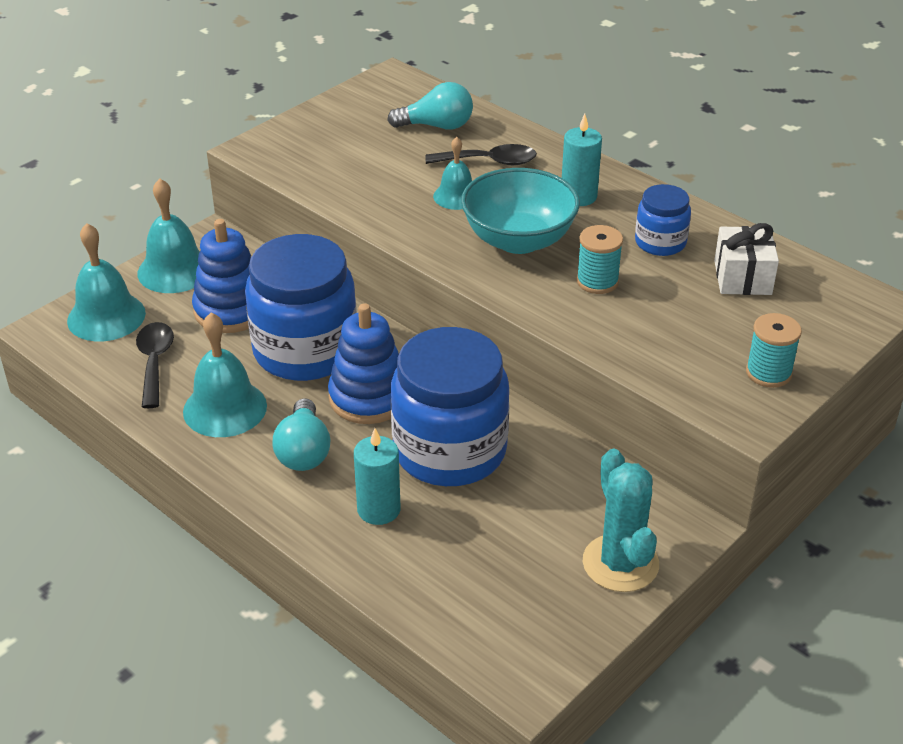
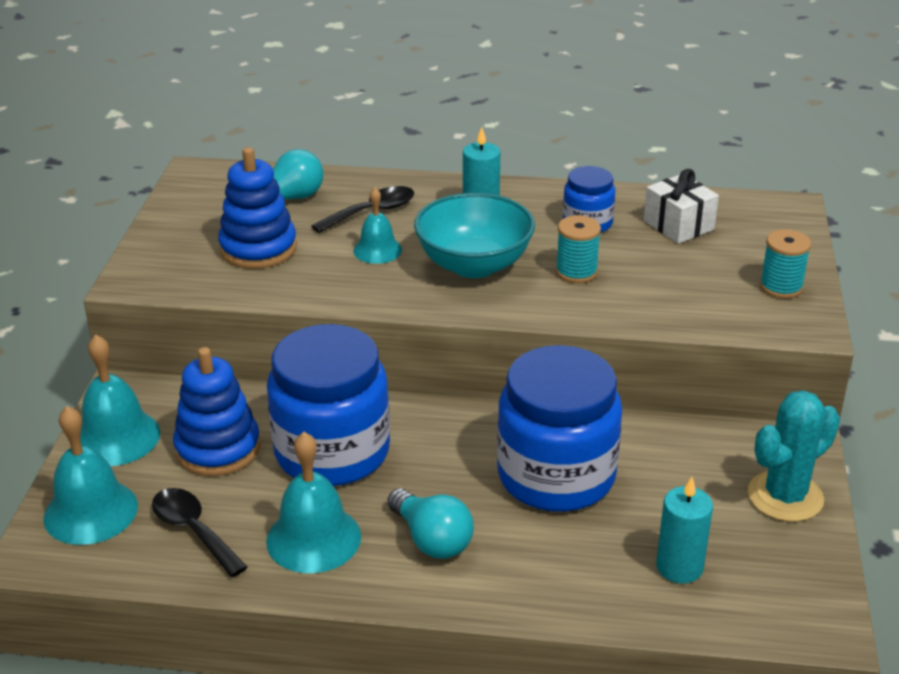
camera: 35 degrees left, 5 degrees down
blue stacking toy [328,303,399,424] -> blue stacking toy moved to [218,147,297,269]
turquoise candle [354,428,401,525] -> turquoise candle moved to [656,477,713,584]
turquoise cactus [583,449,659,592] -> turquoise cactus turned 75 degrees counterclockwise [748,390,840,522]

